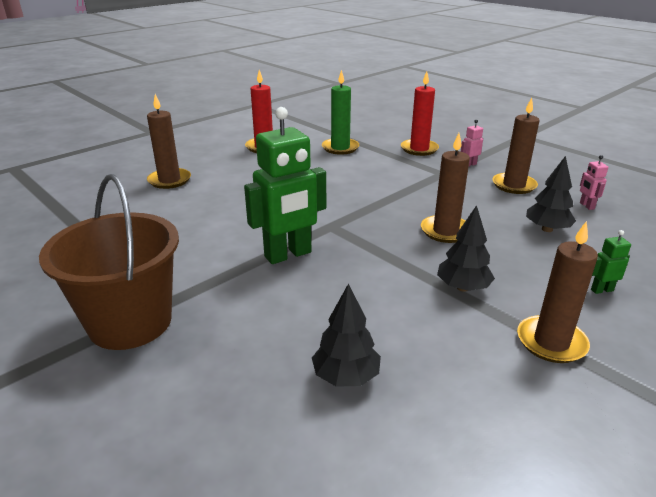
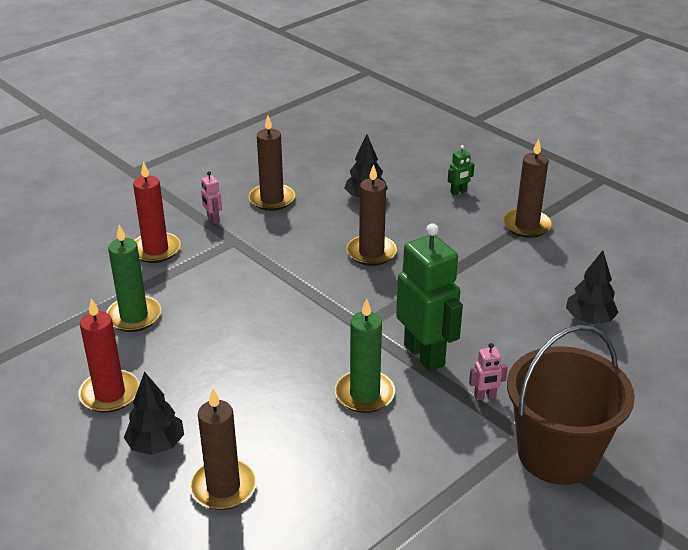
camera: 90 degrees left, 5 degrees up
black tree [437,205,495,292] -> black tree moved to [124,371,184,455]
pink robot [580,155,608,210] -> pink robot moved to [469,343,508,400]
green robot [591,230,631,294] -> green robot turned 105 degrees counterclockwise [448,145,475,195]
none -> green candle [335,299,395,413]

